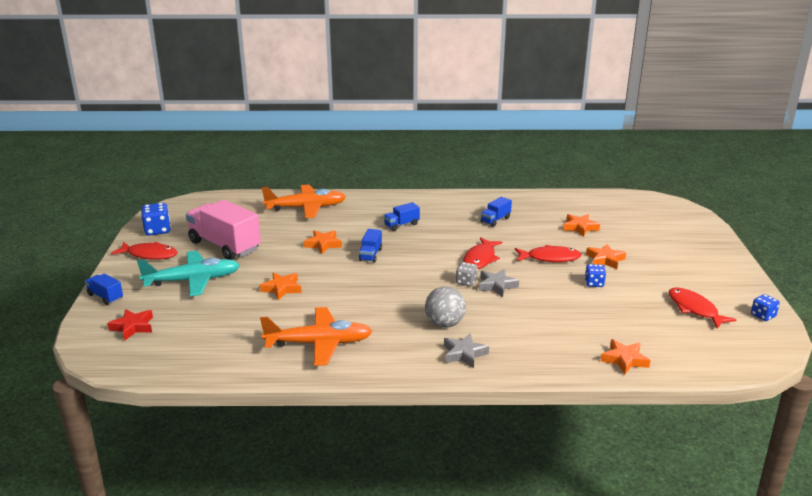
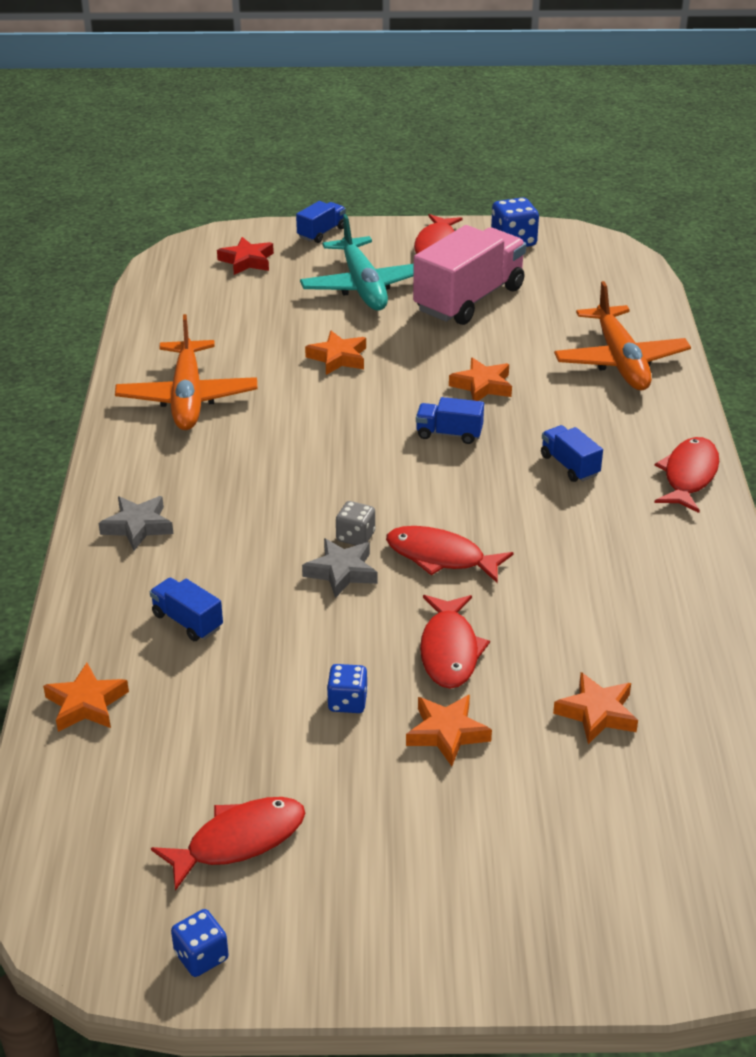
camera: 90 degrees right, 10 degrees up
grey ball [425,287,466,328] -> none
blue truck [481,197,512,227] -> blue truck moved to [150,578,223,641]
none -> red fish [654,437,719,513]

